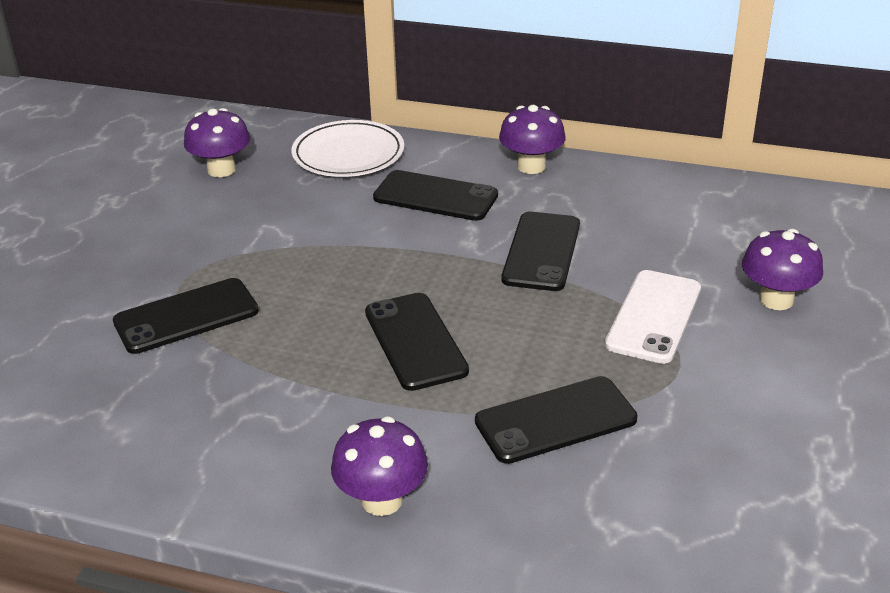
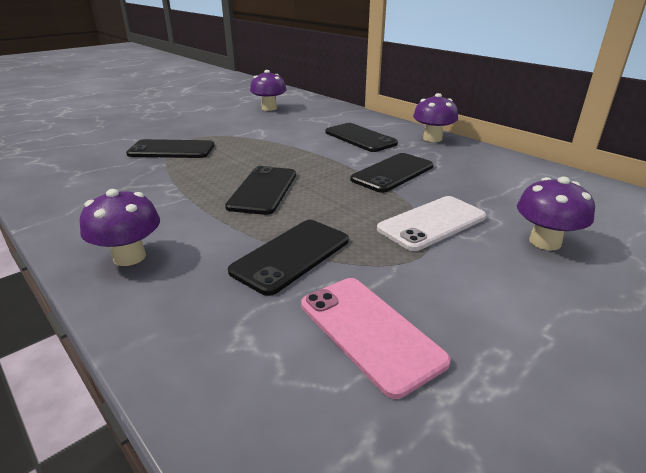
camera: 30 degrees right, 5 degrees down
white plate [291,120,404,177] -> none
black phone [475,376,638,464] -> black phone turned 60 degrees counterclockwise [228,220,349,296]
none -> pink phone [301,278,451,399]

